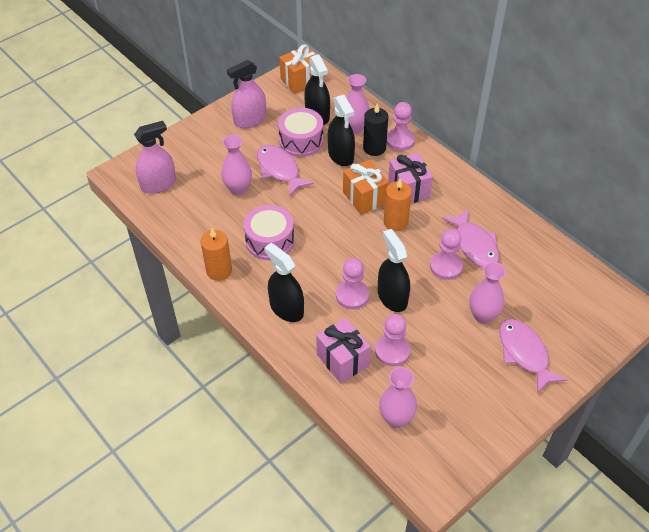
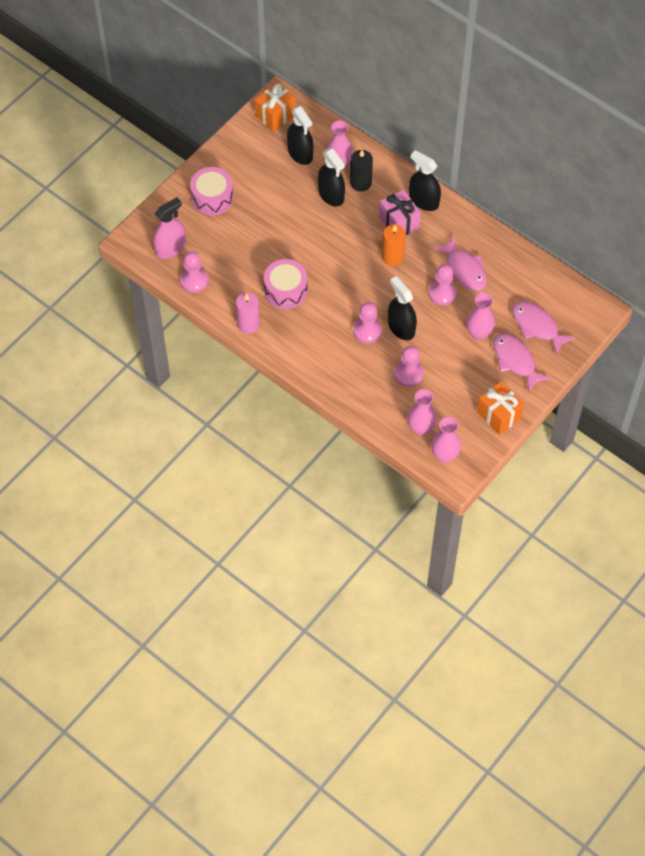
camera: 10 degrees left, 10 degrees up
orange candle [201,228,232,281] -> pink candle [236,292,260,334]
pink vase [221,135,252,195] -> pink vase moved to [431,417,461,463]
pink spray bottle [227,60,266,128] -> none
pink fish [257,145,314,197] -> pink fish moved to [512,301,575,356]
black spray bottle [264,243,304,322] -> black spray bottle moved to [409,150,441,211]
pink drum [278,108,323,157] -> pink drum moved to [190,167,234,215]
pink gift [316,318,371,383] -> none
orange gift [343,160,389,215] -> orange gift moved to [477,381,524,435]
pink pawn [387,102,415,151] -> pink pawn moved to [180,251,209,293]

